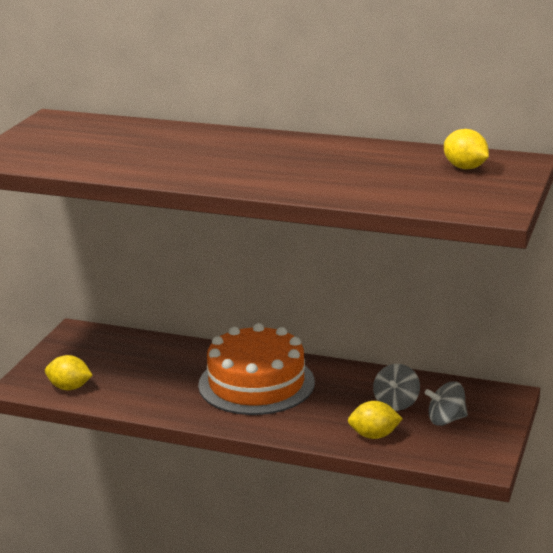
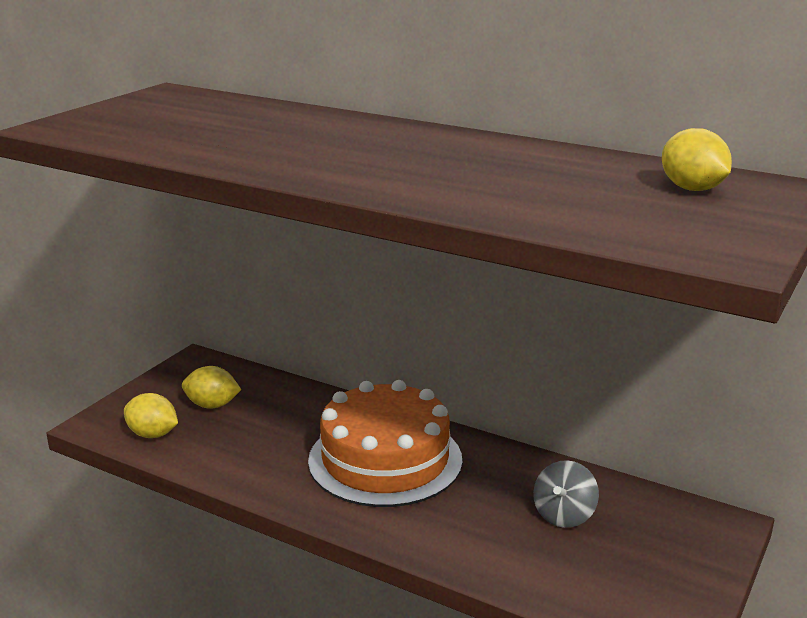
camera: 10 degrees right, 0 degrees up
yellow lemon [348,401,403,439] -> yellow lemon moved to [182,366,241,409]
grey spinning top [425,381,468,426] -> none

